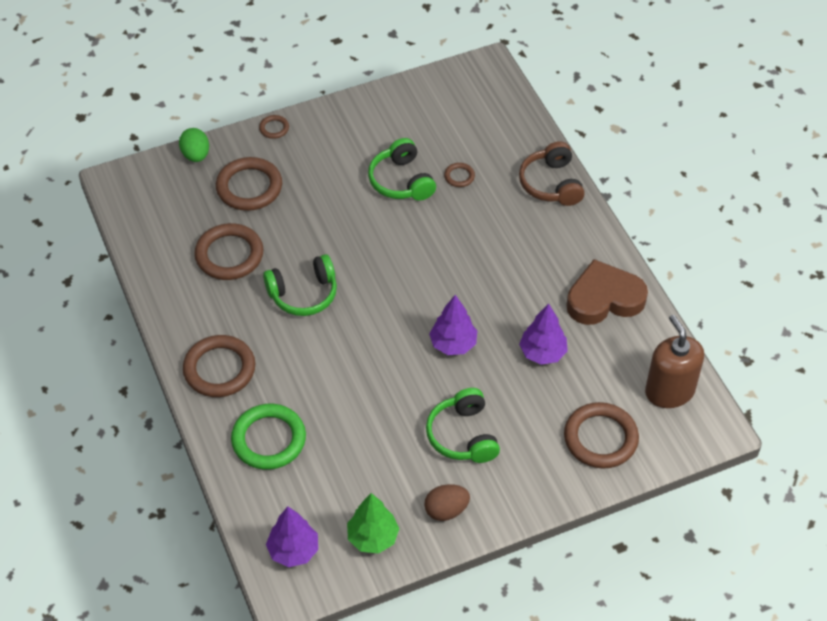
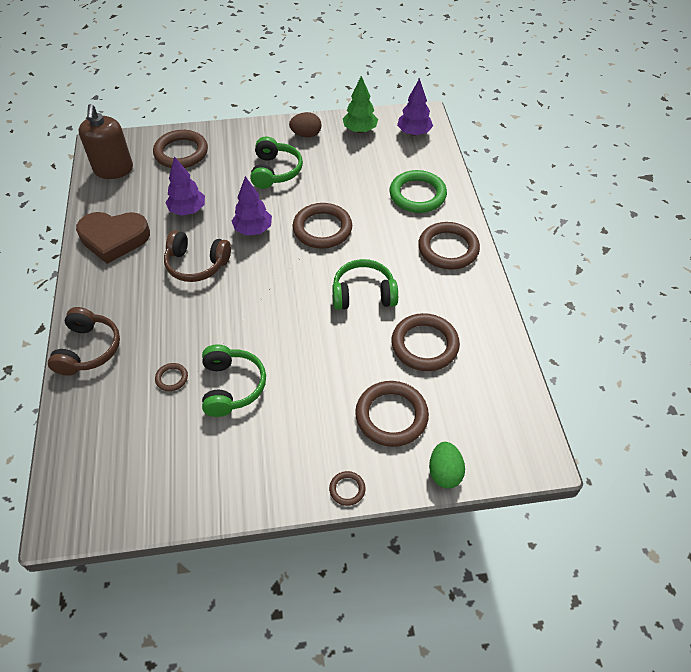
camera: 165 degrees left, 0 degrees up
none -> brown headphones [164,230,231,282]
none -> brown ring [293,203,352,249]

